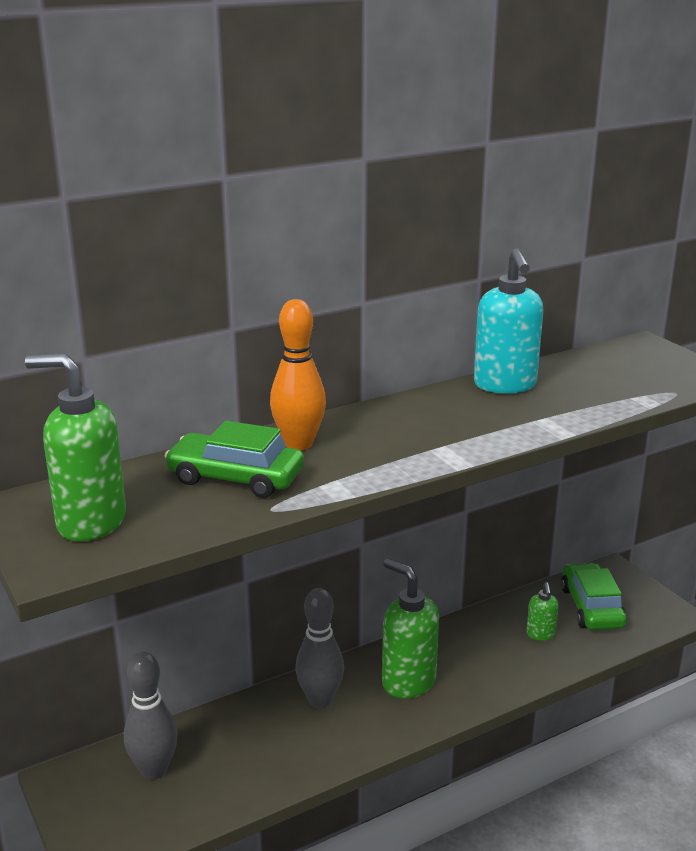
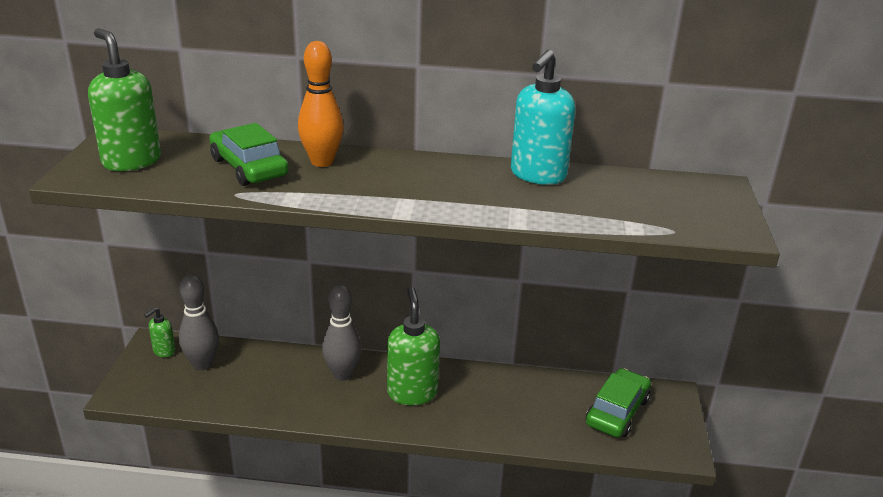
camera: 35 degrees right, 5 degrees up
green soap dispenser [526,582,559,641] -> green soap dispenser moved to [144,307,175,357]

